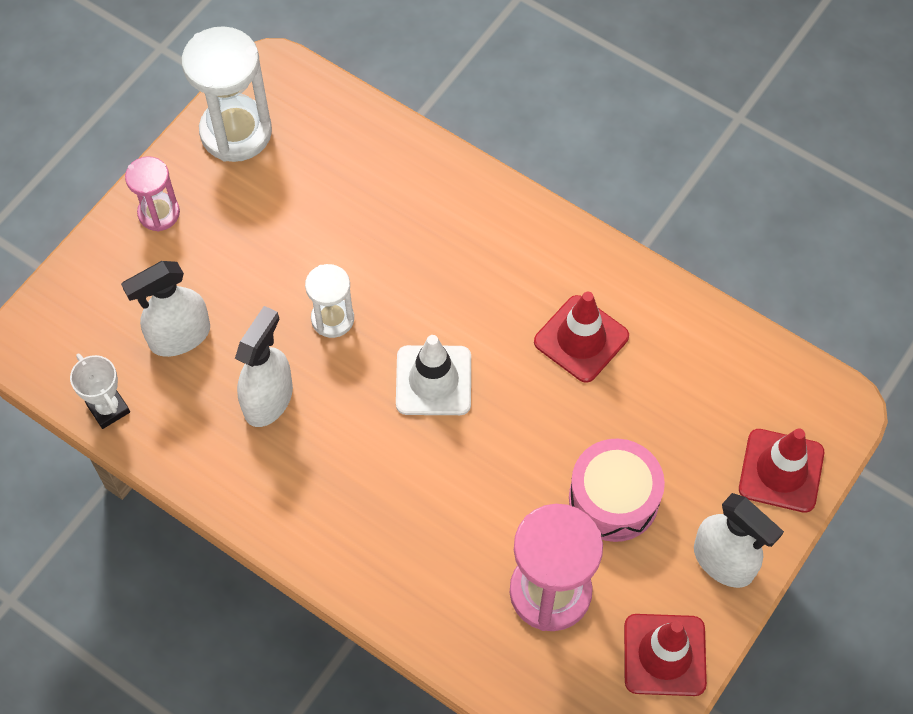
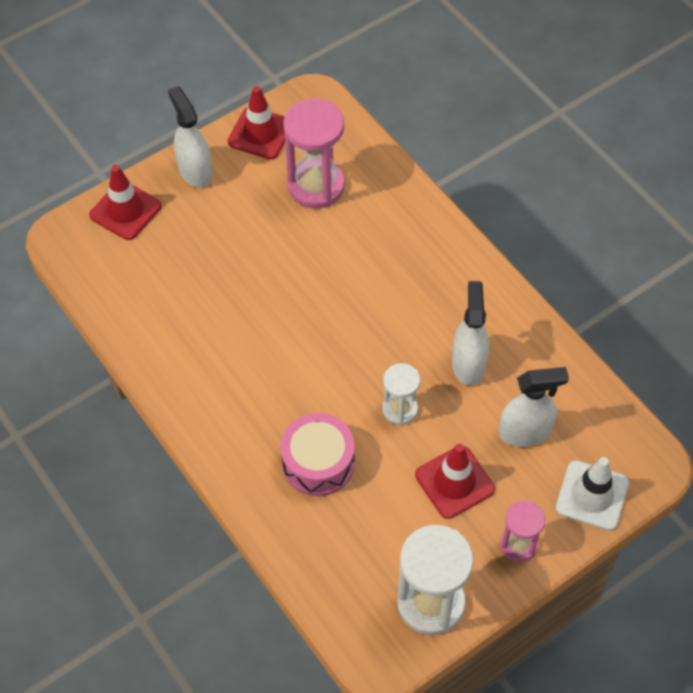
camera: 160 degrees left, 5 degrees down
white trophy [70,354,130,429] -> none
white spray bottle [235,306,293,427] -> white spray bottle turned 135 degrees clockwise [452,281,489,385]
white traffic cone [396,335,471,415] -> white traffic cone moved to [556,457,629,531]
red traffic cone [534,292,629,383] -> red traffic cone moved to [415,443,495,519]
pink drum [569,439,665,542] -> pink drum moved to [280,413,355,496]

